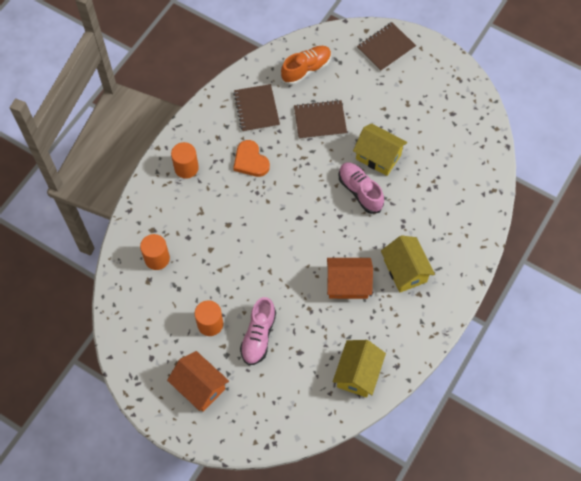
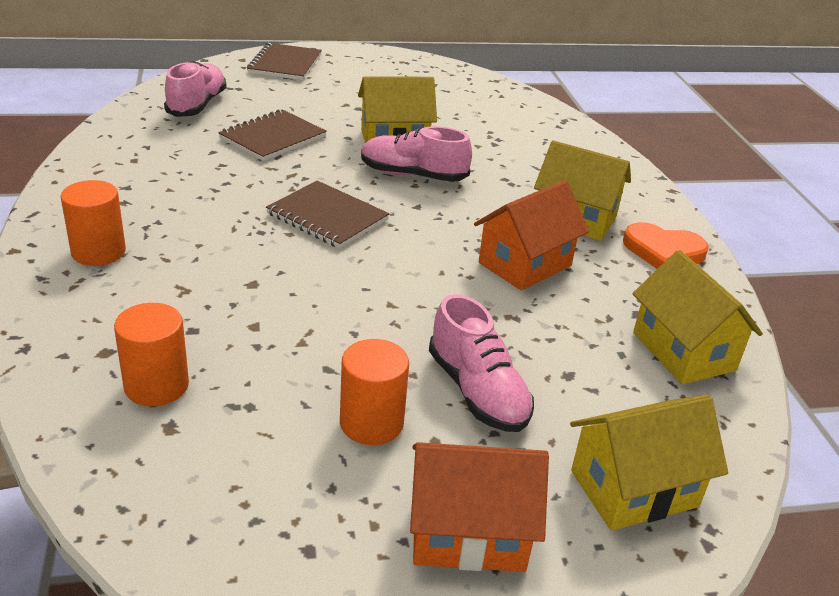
camera: 45 degrees left, 30 degrees down
brown notebook [233,84,280,132] -> brown notebook moved to [266,180,389,249]
orange heart [233,140,270,177] -> orange heart moved to [623,222,709,269]
orange shoe [281,46,331,85] -> pink shoe [164,61,227,117]
none -> yellow house [570,394,728,530]

